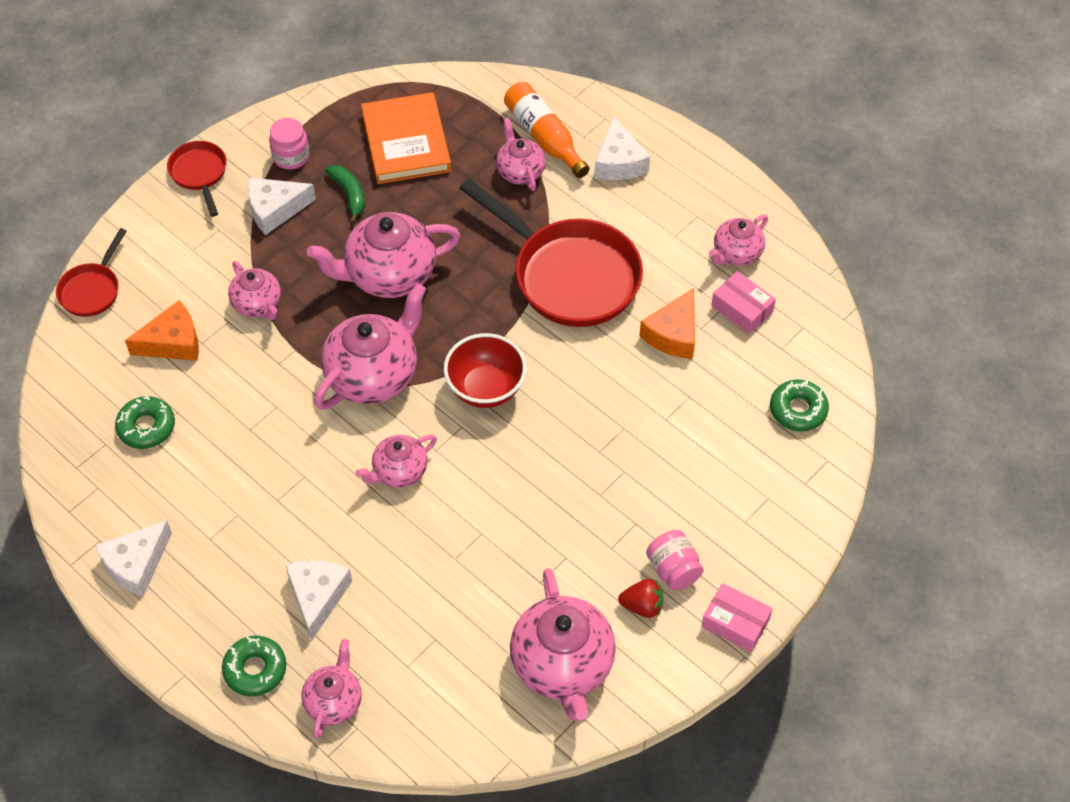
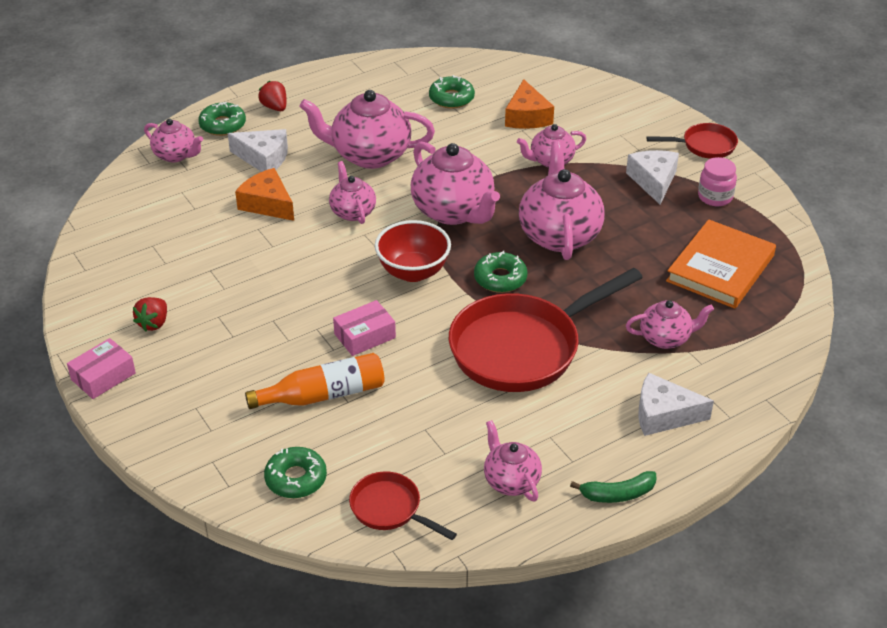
camera: 105 degrees right, 15 degrees down
red pan [56,228,127,317] -> red pan moved to [349,471,457,540]
white cheese [95,520,172,597] -> none
green banana [325,165,365,223] -> green banana moved to [570,471,657,503]
orange book [361,92,451,184] -> orange book turned 60 degrees counterclockwise [666,219,776,309]
orange bottle [504,82,589,178] -> orange bottle moved to [245,353,385,409]
pink teapot [510,568,616,721] -> pink teapot moved to [299,90,435,169]
orange cheese [639,288,695,359] -> orange cheese moved to [235,168,294,221]
pink jar [646,530,704,591] -> none
pink box [711,271,776,334] -> pink box moved to [333,300,396,356]
none -> red strawberry [258,81,287,111]
none -> green donut [474,251,528,293]

